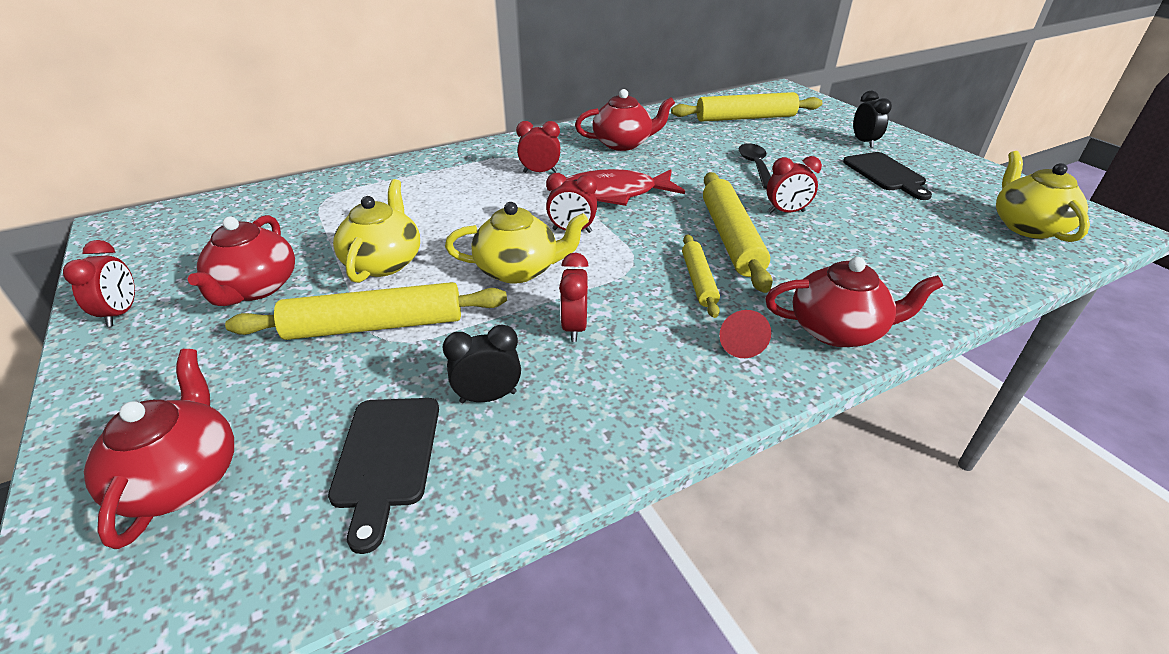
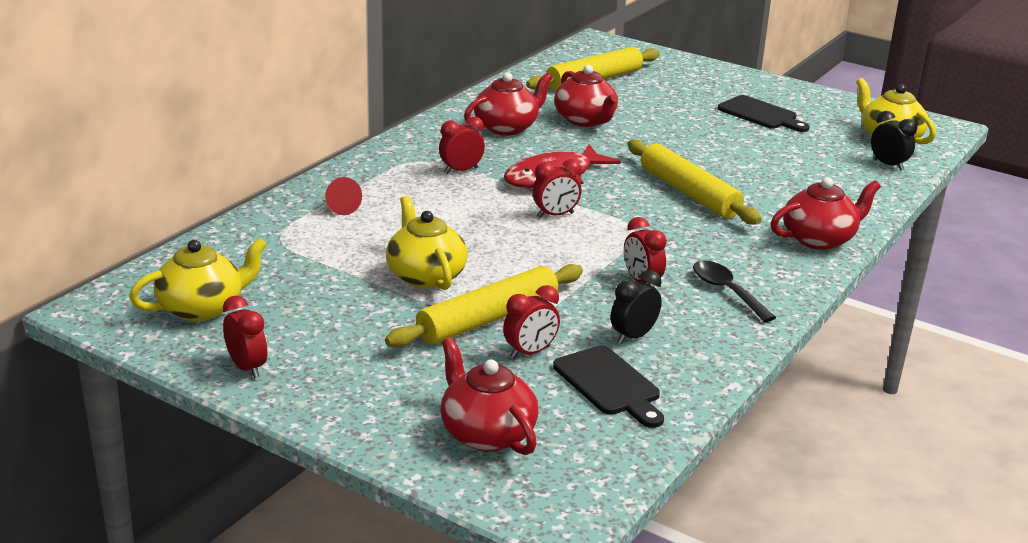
camera: 30 degrees left, 10 degrees down
red teapot [188,215,295,306] -> red teapot moved to [554,65,618,127]
yellow teapot [445,202,589,284] -> yellow teapot moved to [129,238,268,321]
yellow rolling pin [682,234,720,318] -> none
red cone [719,310,771,358] -> red cone moved to [325,177,362,215]
black spoon [739,143,771,189] -> black spoon moved to [693,261,776,322]
red clock [767,156,822,213] -> red clock moved to [503,285,560,359]
black clock [853,91,892,148] -> black clock moved to [871,111,917,171]

